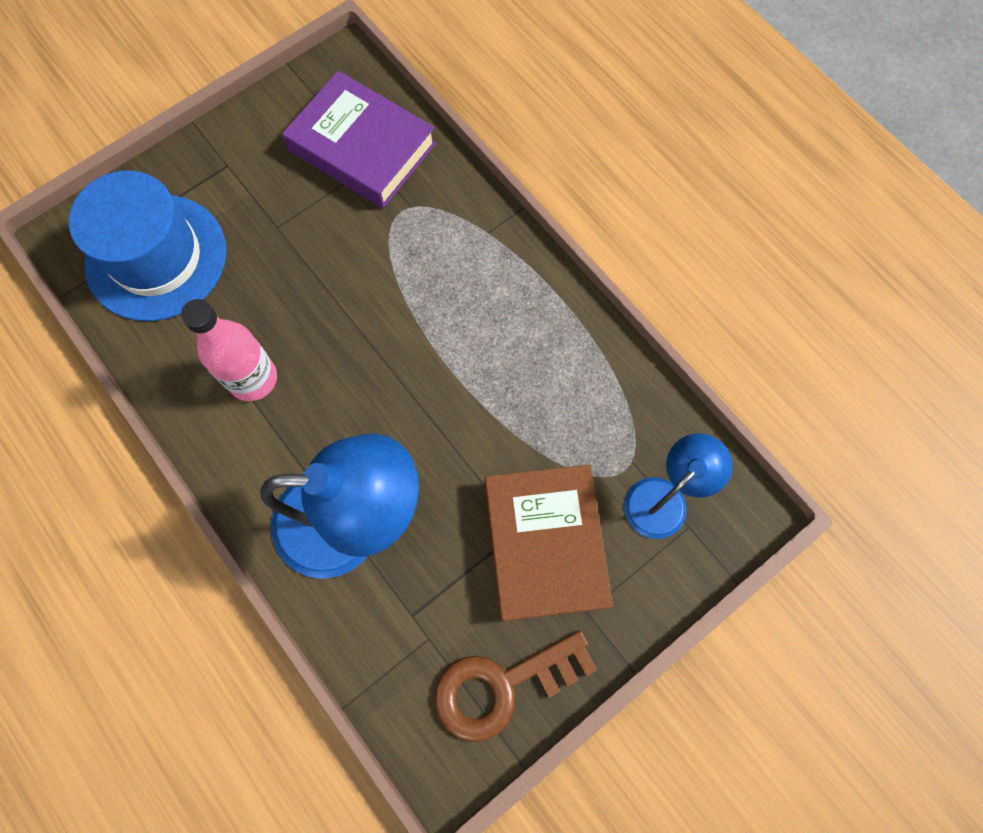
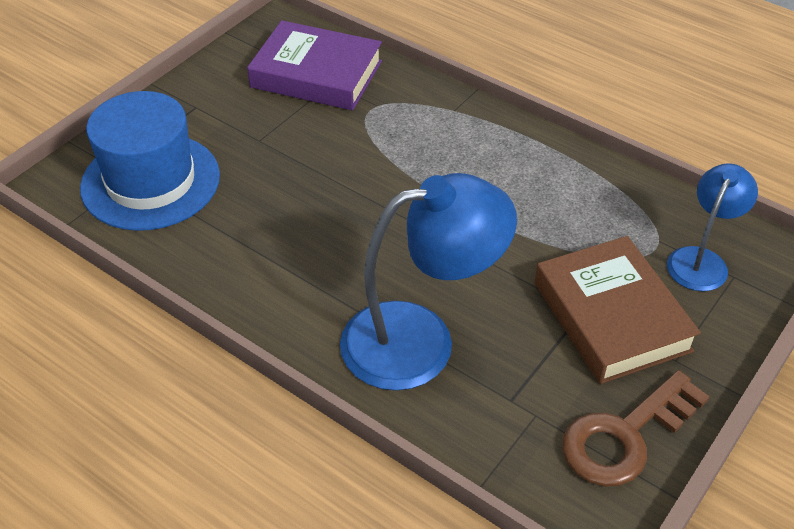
camera: 15 degrees left, 25 degrees down
pink bottle [181,299,277,401] -> none

